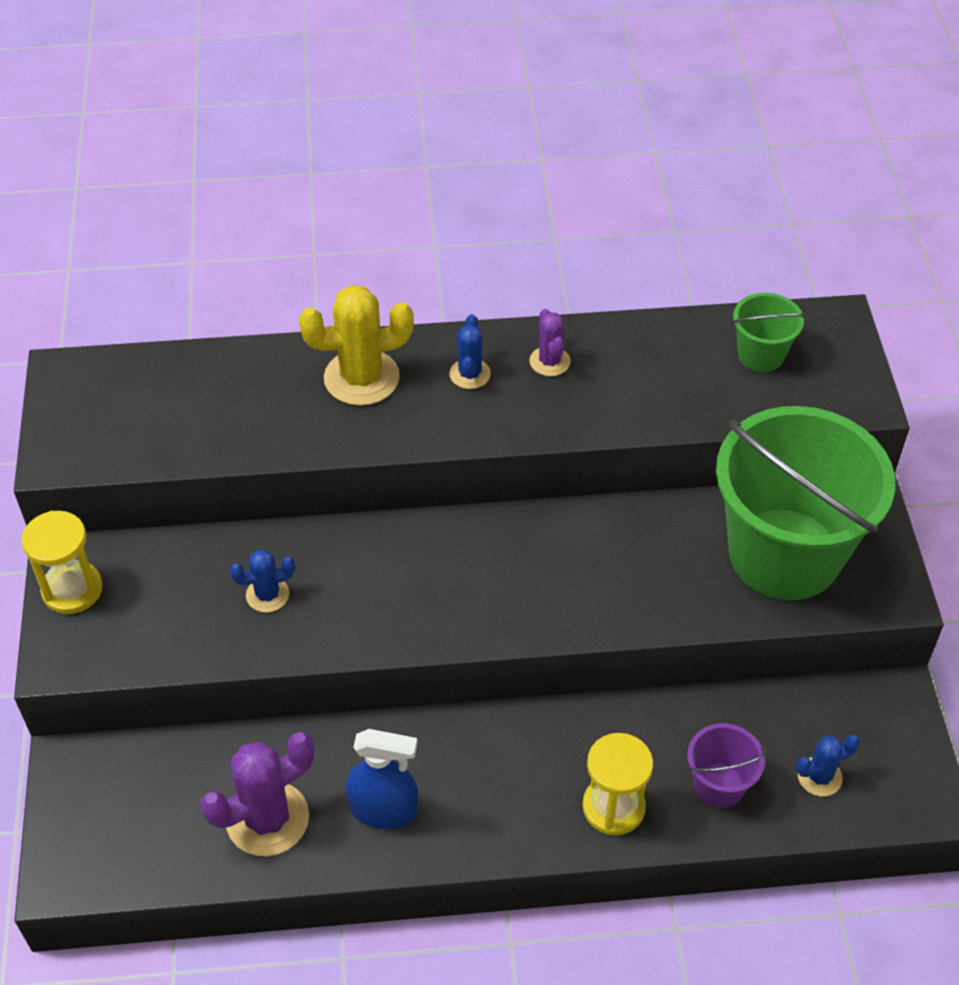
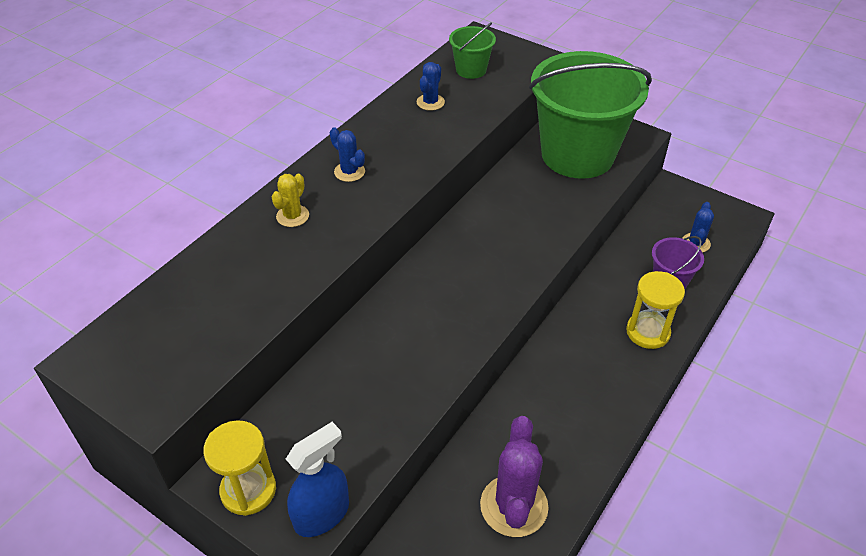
camera: 50 degrees left, 5 degrees down
blue cactus [230,550,295,613] -> blue cactus moved to [417,62,445,111]
yellow cactus [299,285,414,406] -> yellow cactus [272,174,309,227], size x0.55
blue spray bottle [346,729,418,829] -> blue spray bottle moved to [286,422,349,537]
purple cactus [530,309,571,376] -> none

